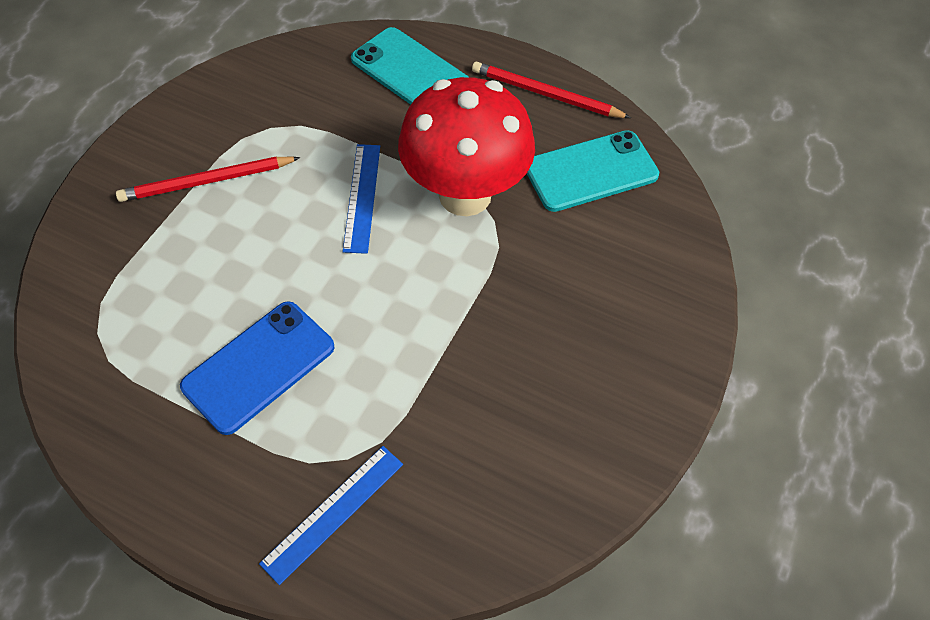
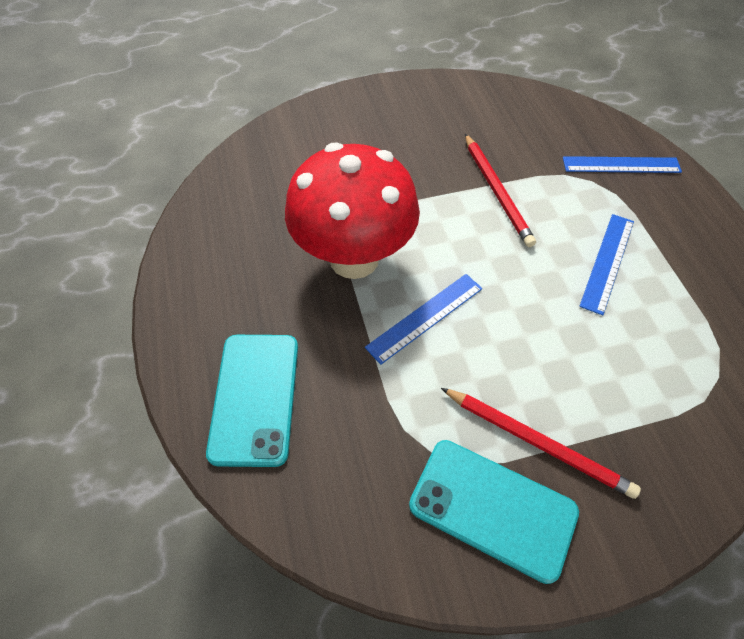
camera: 130 degrees left, 0 degrees up
blue phone [180,301,335,435] -> blue ruler [579,214,634,316]
red pencil [472,61,631,118] -> red pencil moved to [465,134,536,247]
turquoise phone [527,130,659,212] -> turquoise phone moved to [409,440,579,584]

